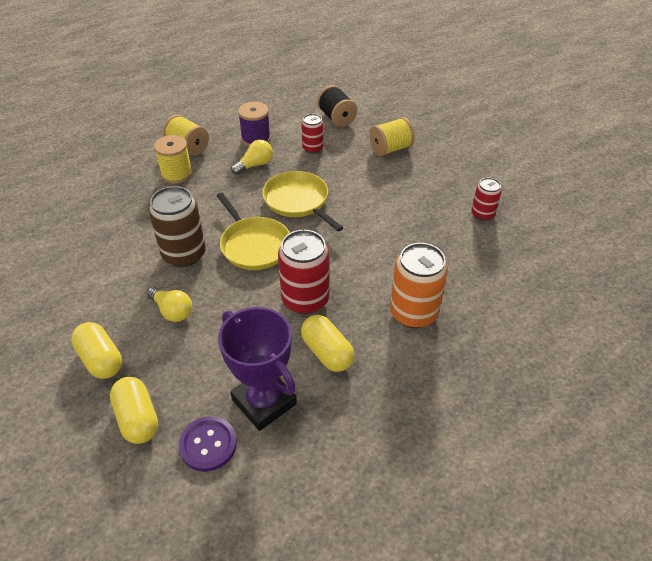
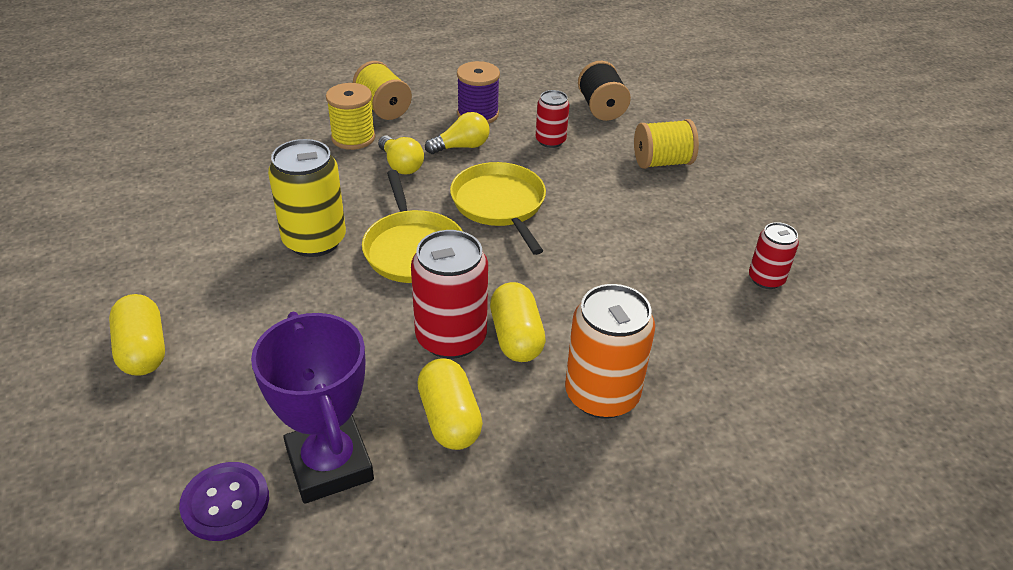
camera: 15 degrees right, 5 degrees down
yellow capsule [110,377,158,444] -> yellow capsule moved to [490,282,546,362]
yellow light bulb [147,287,192,322] -> yellow light bulb moved to [378,135,424,174]
brown can [149,186,206,267] -> yellow can [268,139,346,257]

